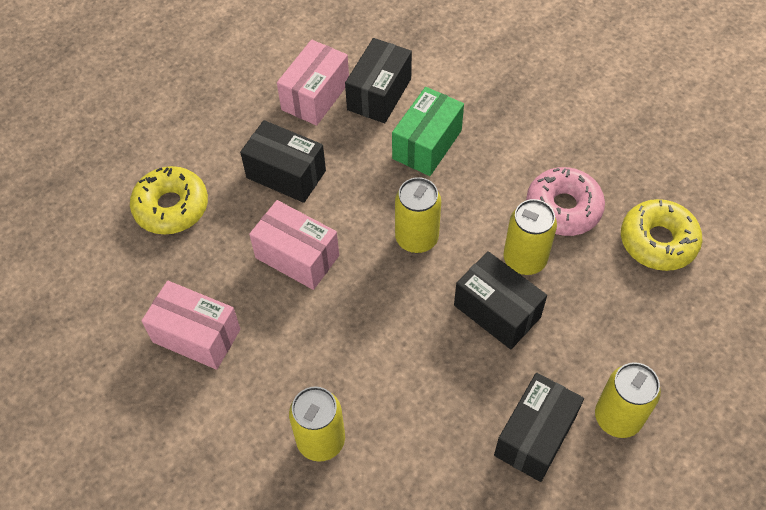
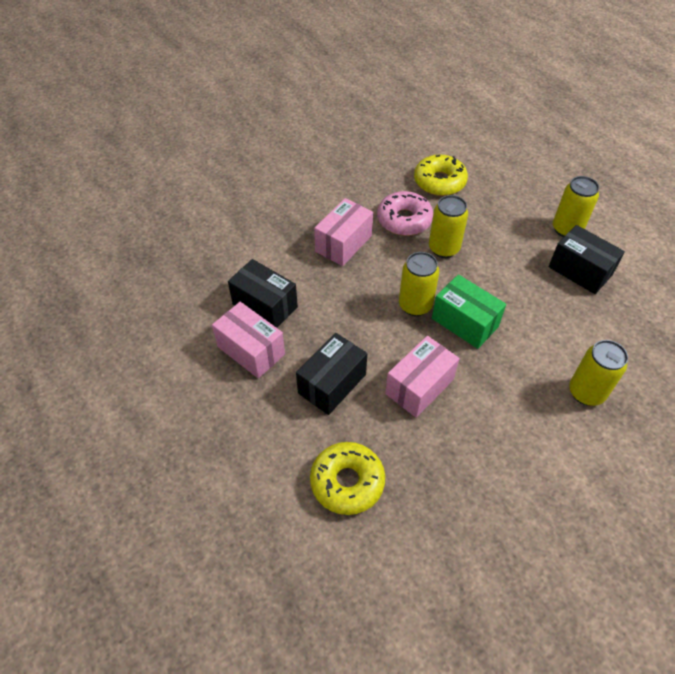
camera: 80 degrees left, 5 degrees down
pink box [141,281,241,370] -> pink box moved to [314,198,373,266]
green box [392,87,464,176] -> green box moved to [432,274,506,349]
black box [454,251,547,349] -> none

